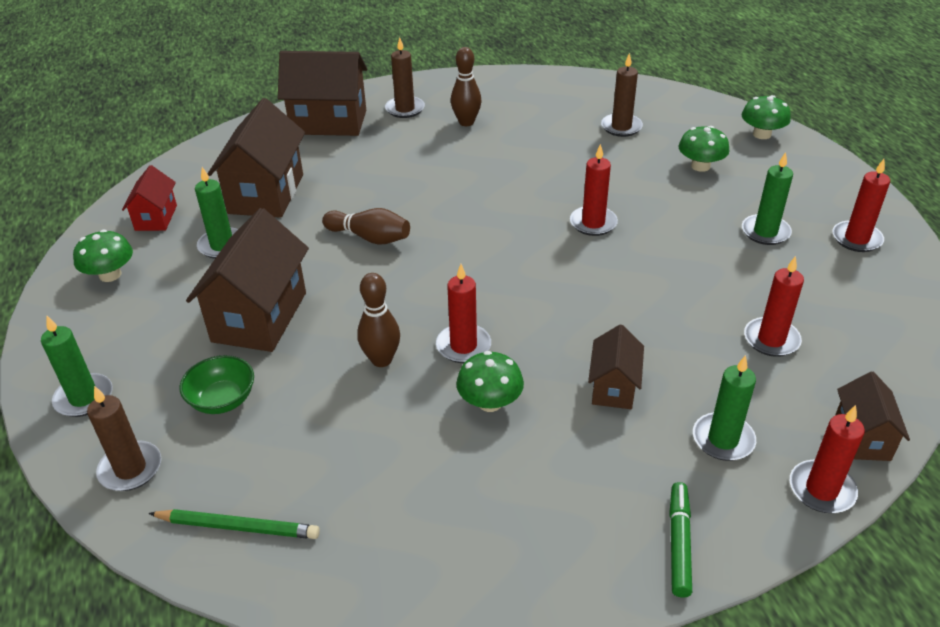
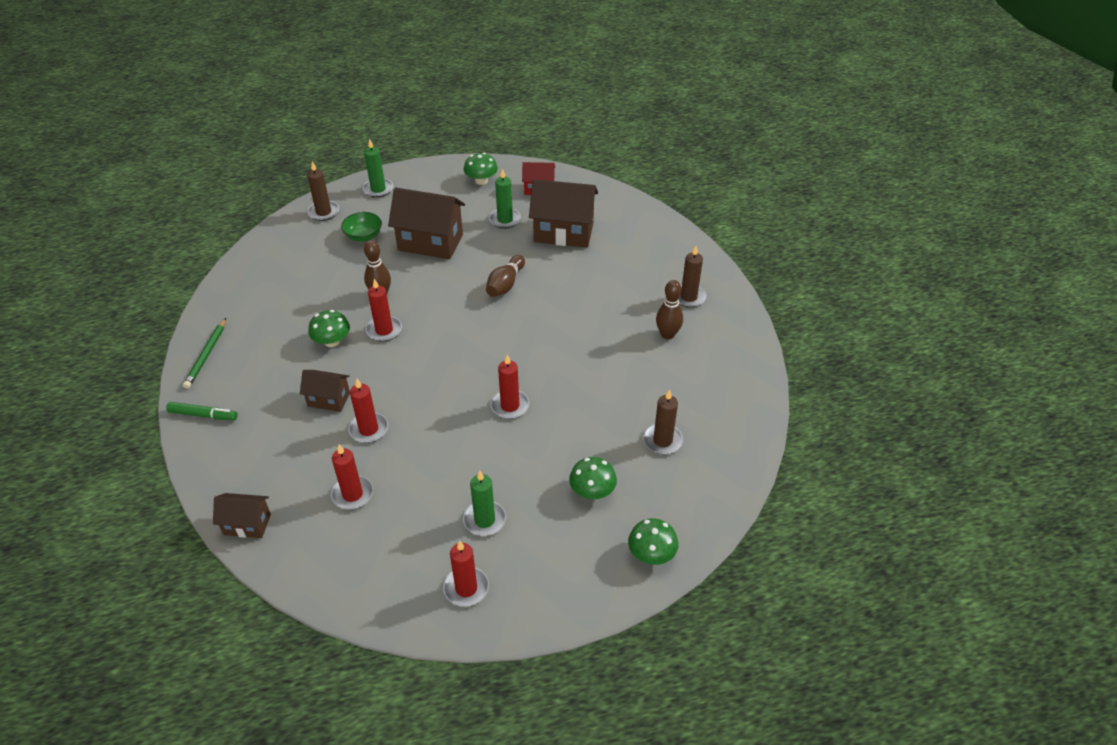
camera: 90 degrees right, 5 degrees up
green pencil [148,509,320,539] -> green pencil moved to [183,318,226,389]
brown house [278,51,367,136] -> none
green candle [693,355,756,461] -> none
red candle [790,405,865,513] -> red candle moved to [348,379,388,443]

